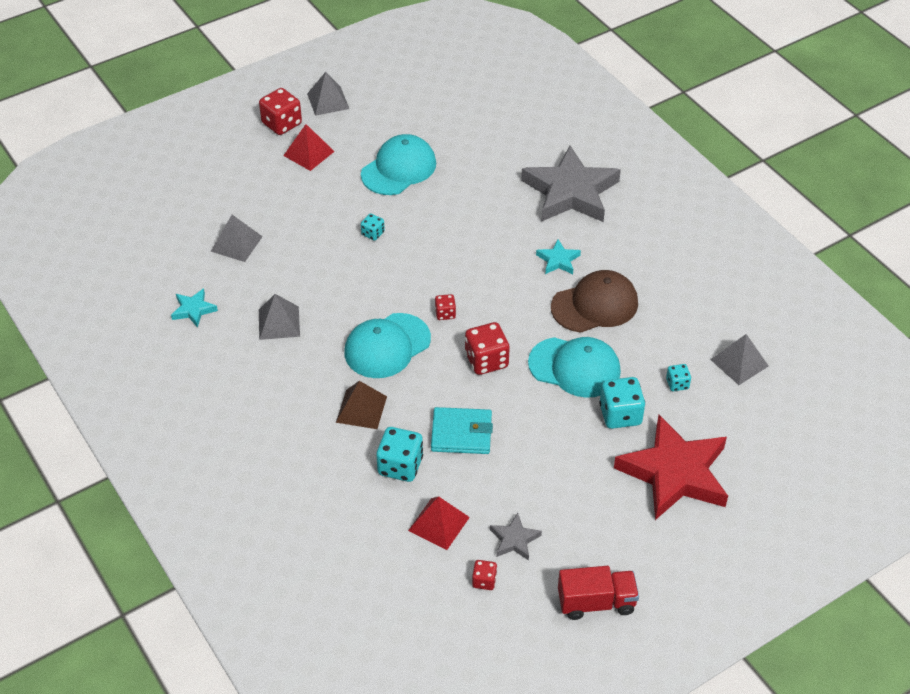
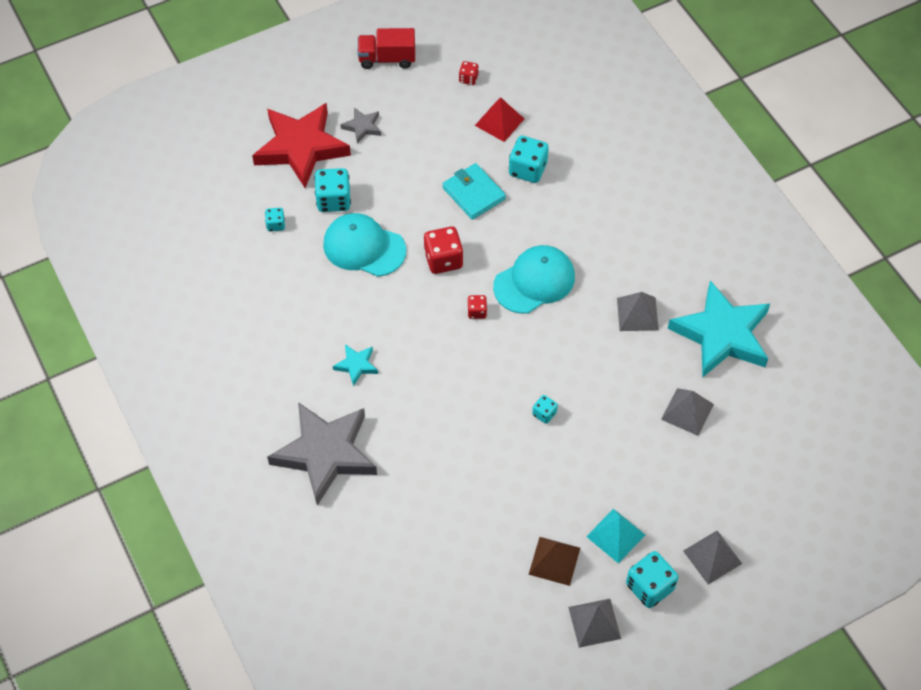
camera: 175 degrees left, 10 degrees up
turquoise star [171,288,218,328] -> turquoise star [668,280,770,378], size x2.32
red dice [259,88,302,135] -> turquoise dice [626,551,678,608]
red pyramid [283,124,335,171] -> turquoise pyramid [586,509,645,564]
brown pyramid [336,381,387,429] -> brown pyramid moved to [528,537,580,586]
turquoise cap [361,134,436,195] -> none
turquoise wallet [431,407,493,454] -> turquoise wallet turned 45 degrees clockwise [443,163,506,220]
grey star [490,513,542,561] -> grey star moved to [340,107,381,144]
brown cap [551,270,638,332] -> none
grey pyramid [710,334,769,385] -> grey pyramid moved to [683,531,742,584]

